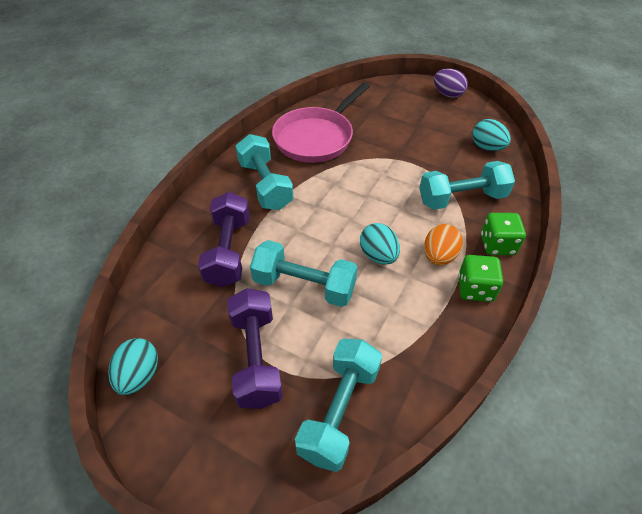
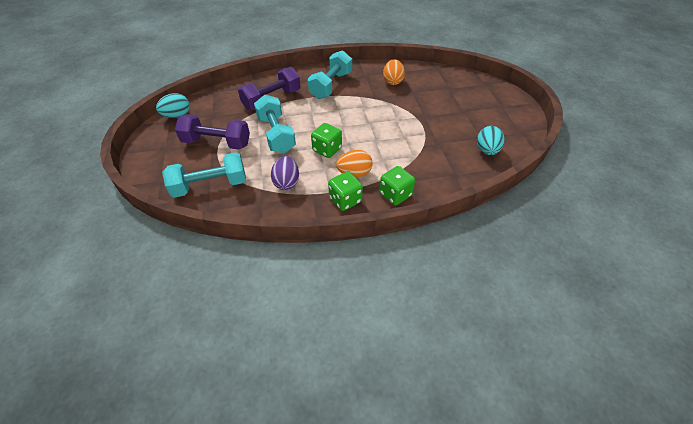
camera: 50 degrees right, 0 degrees up
purple dumbbell [227,288,283,409] -> purple dumbbell turned 60 degrees clockwise [175,114,250,150]
pink pan [272,83,370,163] -> orange egg [383,59,405,85]
turquoise egg [360,223,400,265] -> green dice [311,123,342,158]
turquoise dumbbell [419,161,515,210] -> none
purple egg [434,68,468,98] -> purple egg moved to [271,156,299,190]

